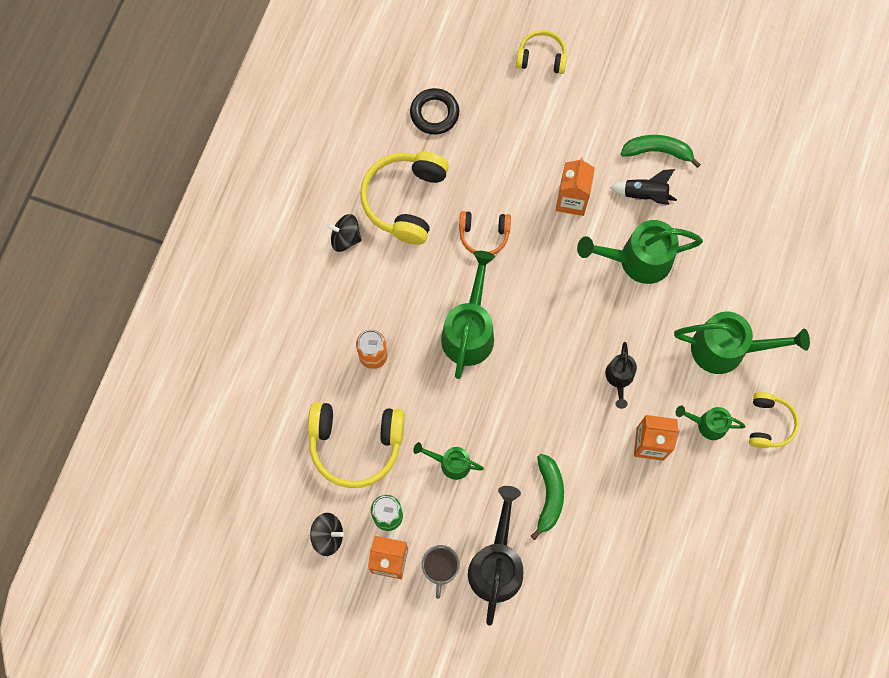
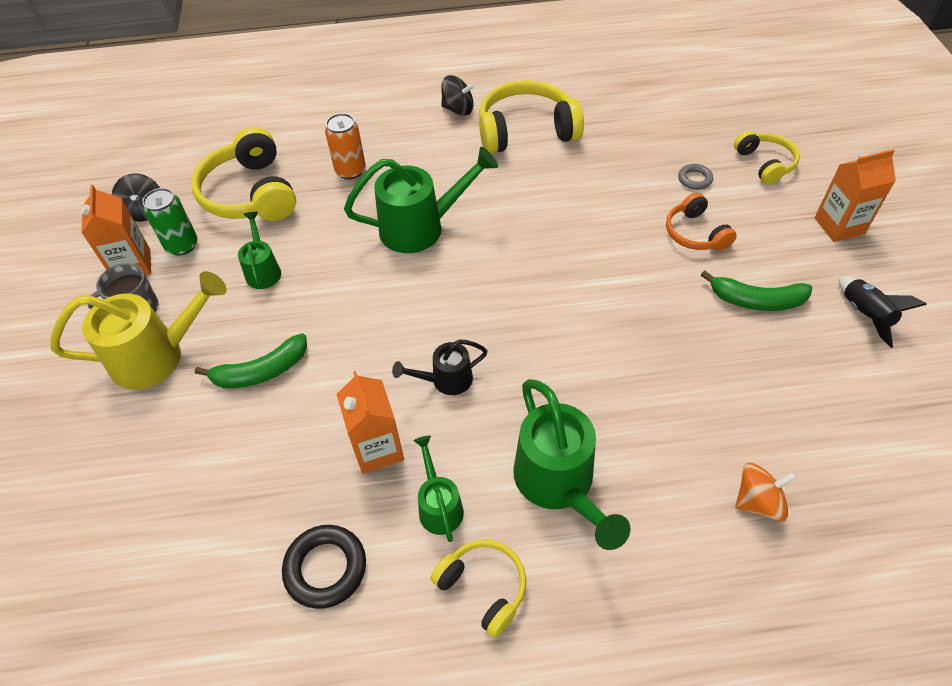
camera: 65 degrees right, 20 degrees down
black spinning top [327,214,362,252] -> black spinning top turned 120 degrees clockwise [441,75,475,116]
black ring [410,88,459,135] -> black ring moved to [282,525,366,609]
orange headphones [459,211,511,255] -> orange headphones moved to [666,192,737,251]
black watering can [468,486,523,626] -> yellow watering can [51,271,227,390]
orange carton [556,158,595,216] -> orange carton moved to [814,149,896,242]
green watering can [577,220,703,284] -> none
black rocket [609,169,677,205] -> black rocket moved to [839,276,927,348]
green banana [621,135,701,168] -> green banana turned 120 degrees clockwise [701,270,812,311]
yellow headphones [749,392,799,448] -> yellow headphones turned 120 degrees counterclockwise [430,540,526,637]
none -> grey ring [678,164,713,190]
none -> orange spinning top [735,463,797,521]

